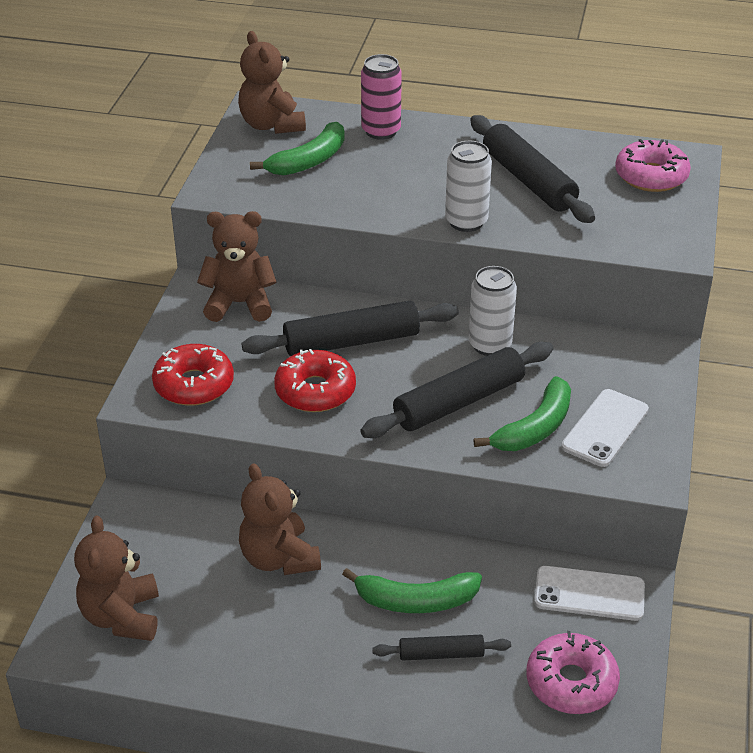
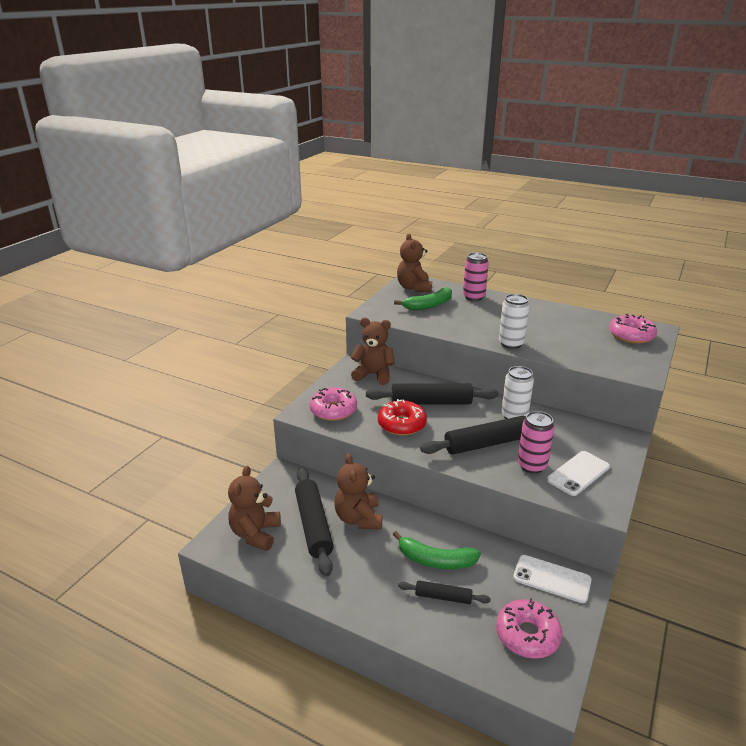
camera: 15 degrees right, 10 degrees down
red donut [152,344,234,406] -> pink donut [310,387,357,421]
black rolling pin [470,115,595,223] -> black rolling pin moved to [295,467,333,577]
green banana [474,376,571,451] -> pink can [517,411,555,474]

